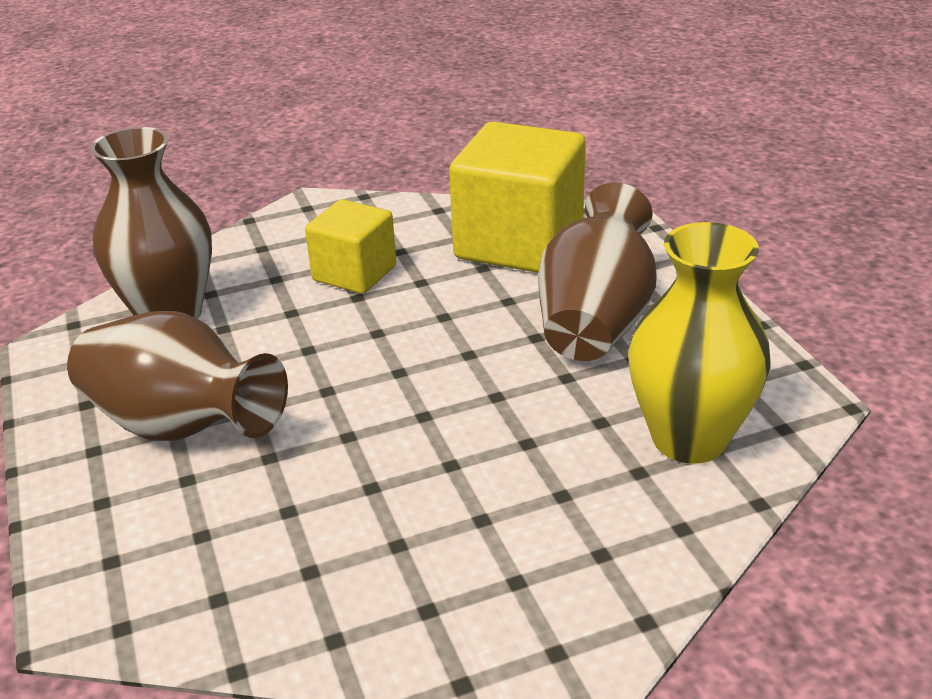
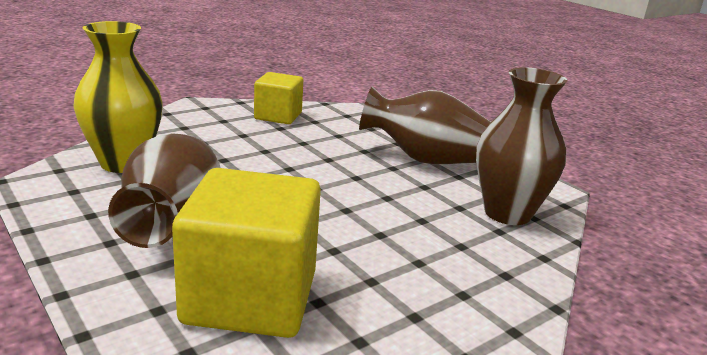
camera: 160 degrees right, 10 degrees down
yellow cube [305,199,397,294] -> yellow cube moved to [254,72,303,124]

